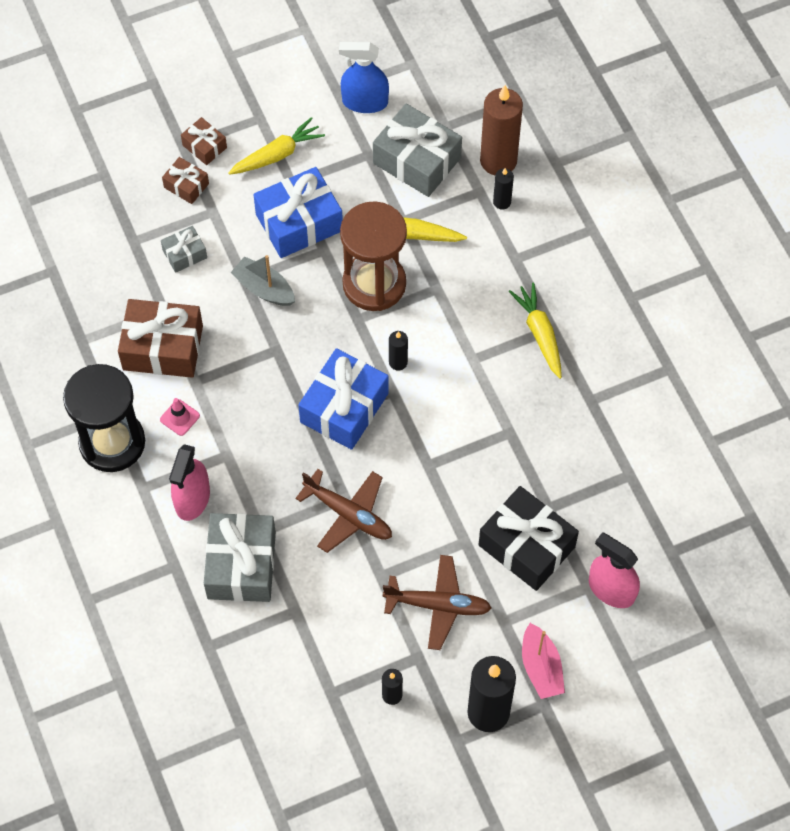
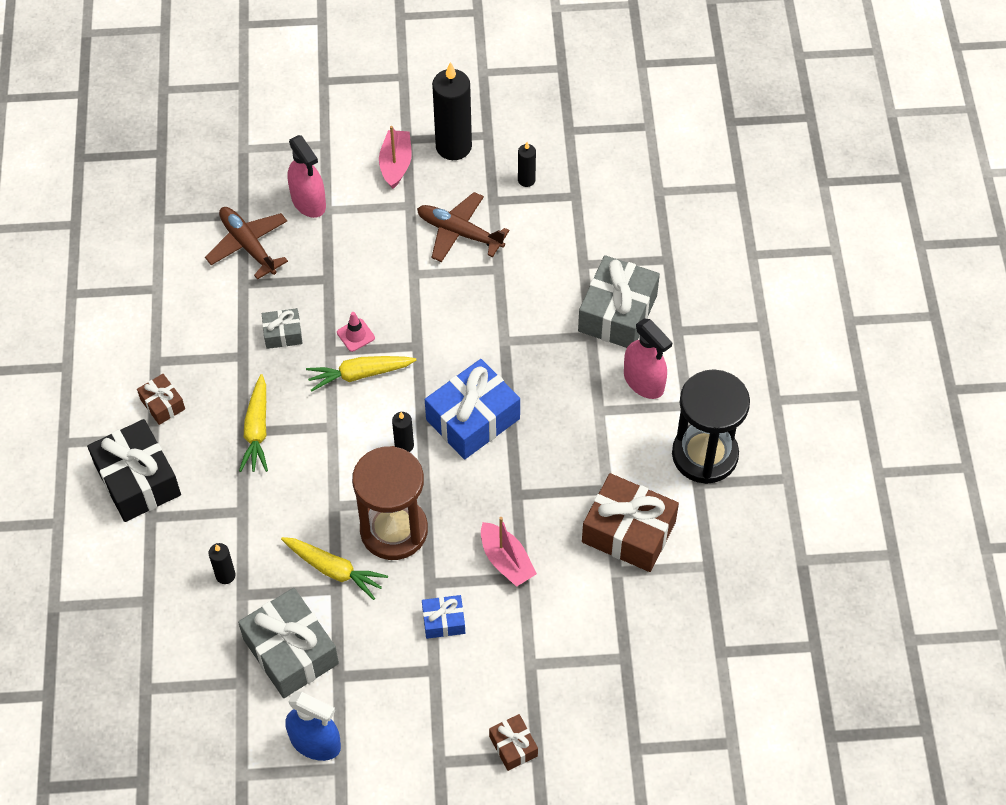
camera: 160 degrees left, 5 degrees down
pink traffic cone [160,398,200,436] -> pink traffic cone moved to [337,312,375,352]
grey gift [161,226,207,273] -> grey gift moved to [262,308,303,349]
brown gift [162,157,209,204] -> brown gift moved to [137,374,185,425]
pink spray bottle [169,444,210,521] -> pink spray bottle turned 105 degrees clockwise [624,318,672,399]
yellow carrot [228,117,325,175] -> yellow carrot moved to [306,356,417,392]
grey boat [230,255,295,306] -> pink boat [481,517,537,587]
blue gift [253,167,343,258] -> blue gift [422,595,465,639], size x0.51
brown plane [296,469,392,553] -> brown plane moved to [205,207,288,280]
black gift [479,486,579,591] -> black gift moved to [87,419,181,522]
brown candle [480,85,523,175] -> none

